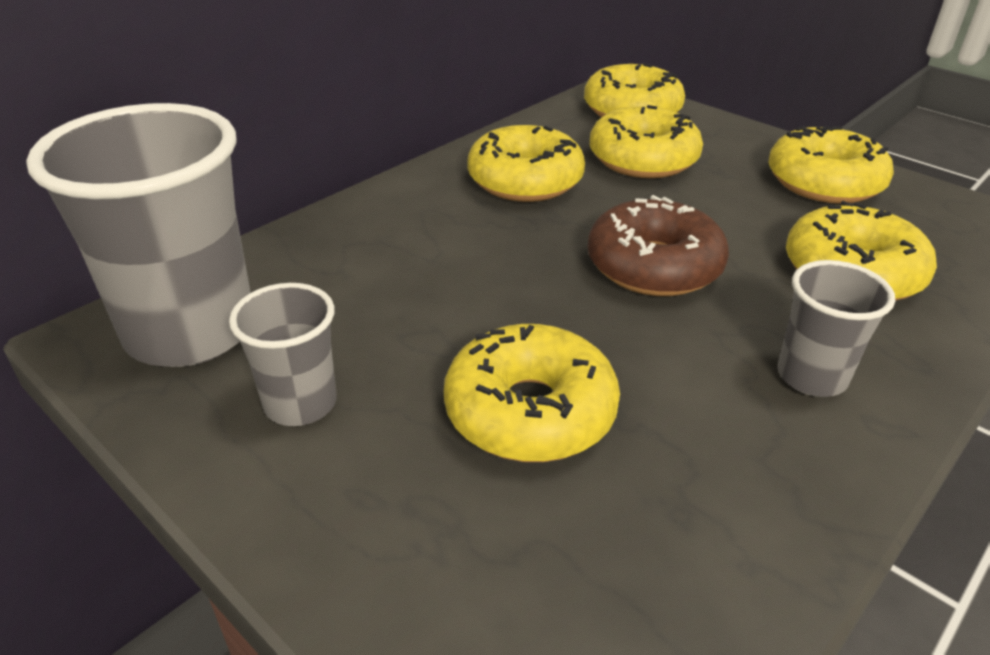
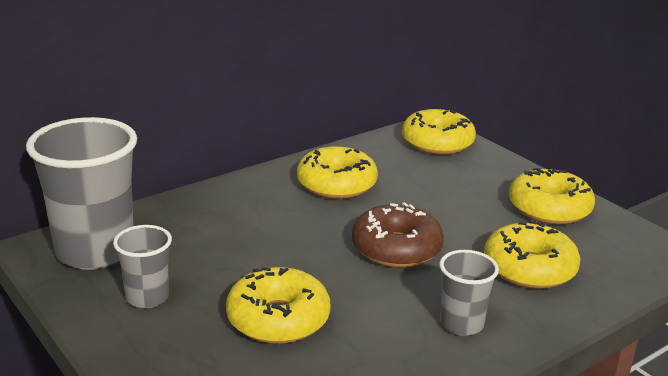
camera: 10 degrees right, 10 degrees down
yellow donut [590,105,703,178] -> none

